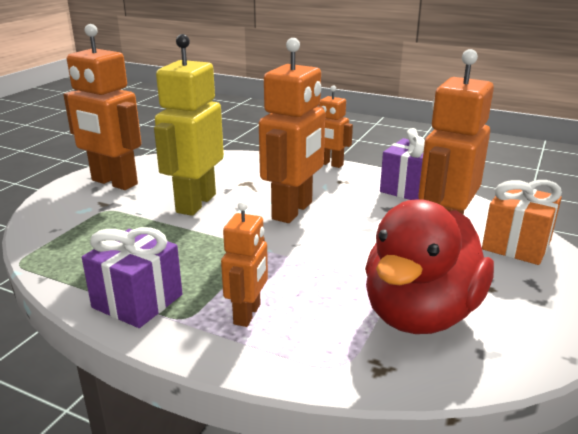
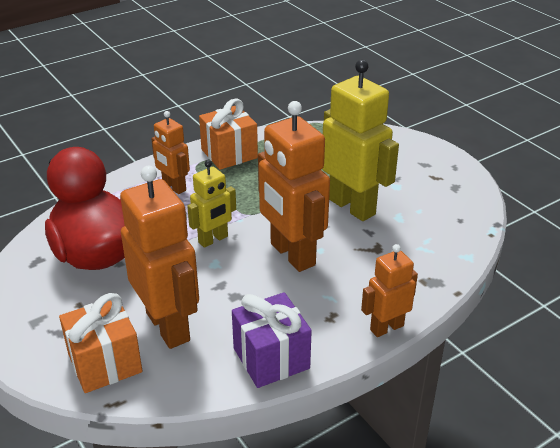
camera: 120 degrees right, 10 degrees up
orange robot [63,24,141,190] -> none
purple gift [82,227,182,328] -> orange gift [199,99,258,170]
none -> yellow robot [187,160,236,248]

